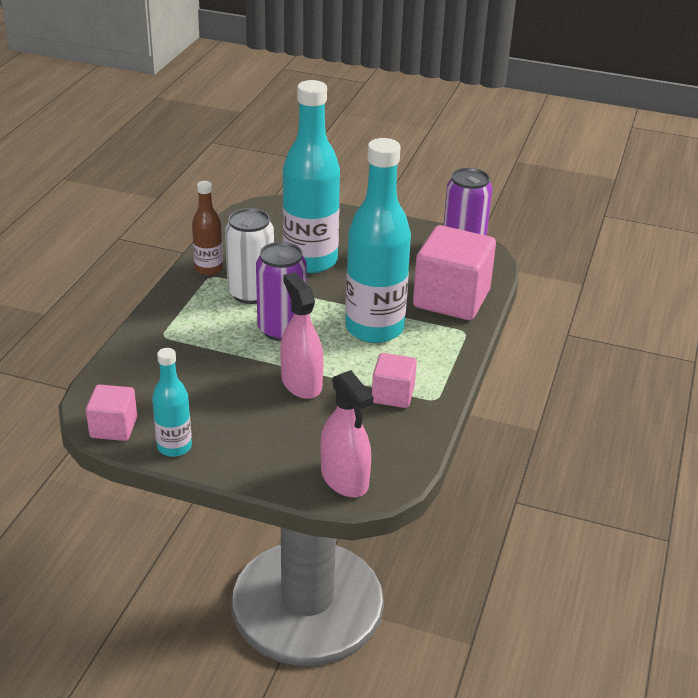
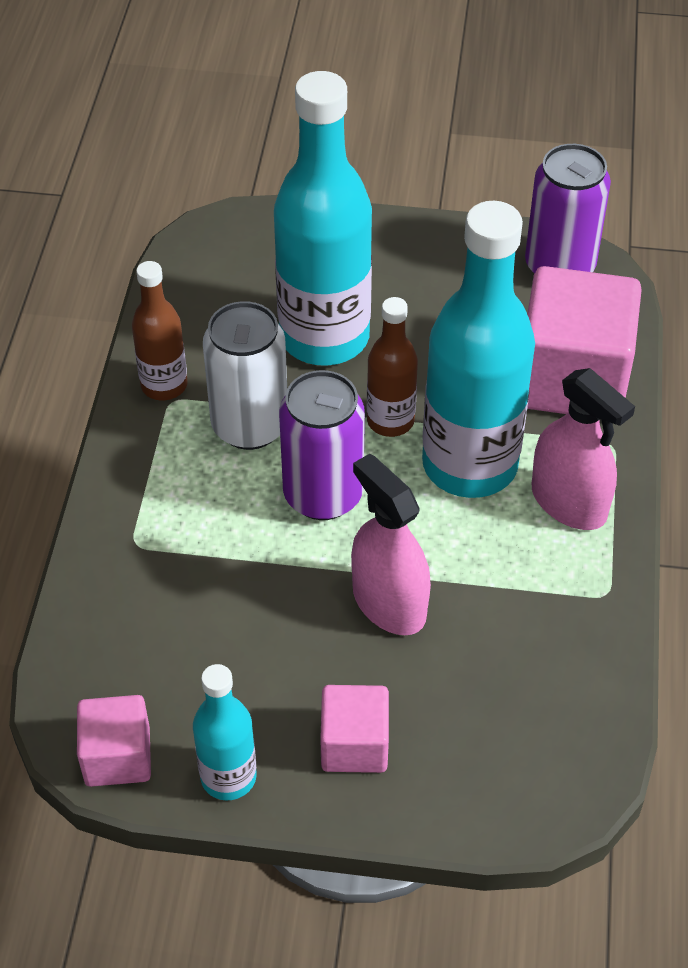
camera: 10 degrees left, 15 degrees up
pink spray bottle [321,370,373,497] -> pink spray bottle moved to [532,368,635,530]
pink cube [372,353,417,408] -> pink cube moved to [320,685,389,773]
none -> brown bottle [367,297,418,437]

